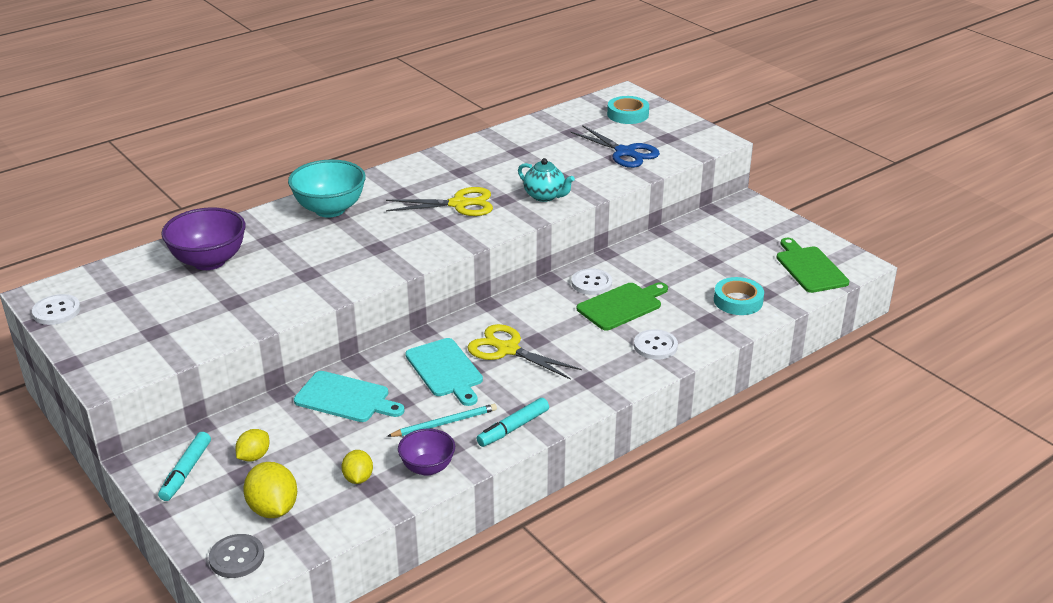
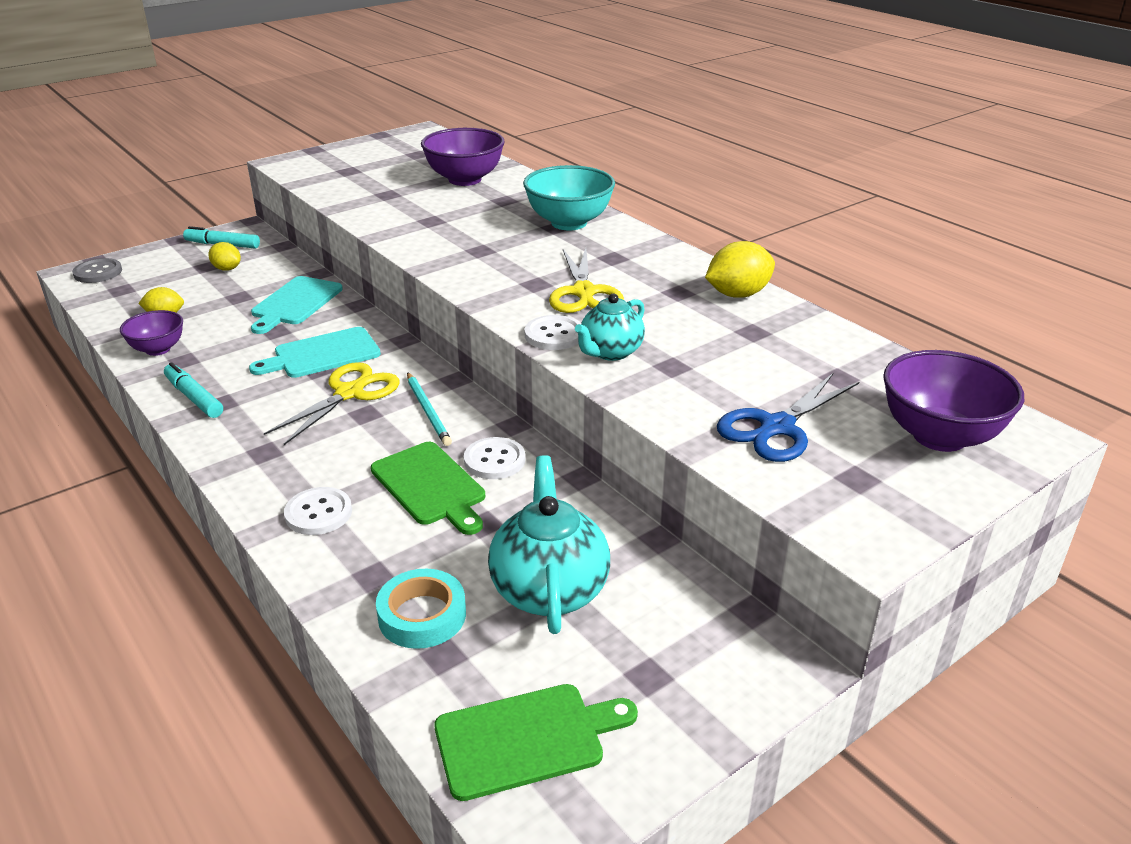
camera: 90 degrees right, 0 degrees up
white button [32,294,81,325] -> white button moved to [524,315,581,350]
yellow lemon [243,462,297,518] -> yellow lemon moved to [705,241,775,298]
turquoise pencil [387,404,497,437] -> turquoise pencil moved to [407,372,452,446]
turquoise tape [607,96,649,124] -> purple bowl [883,350,1024,452]
none -> turquoise teapot [488,455,610,634]

